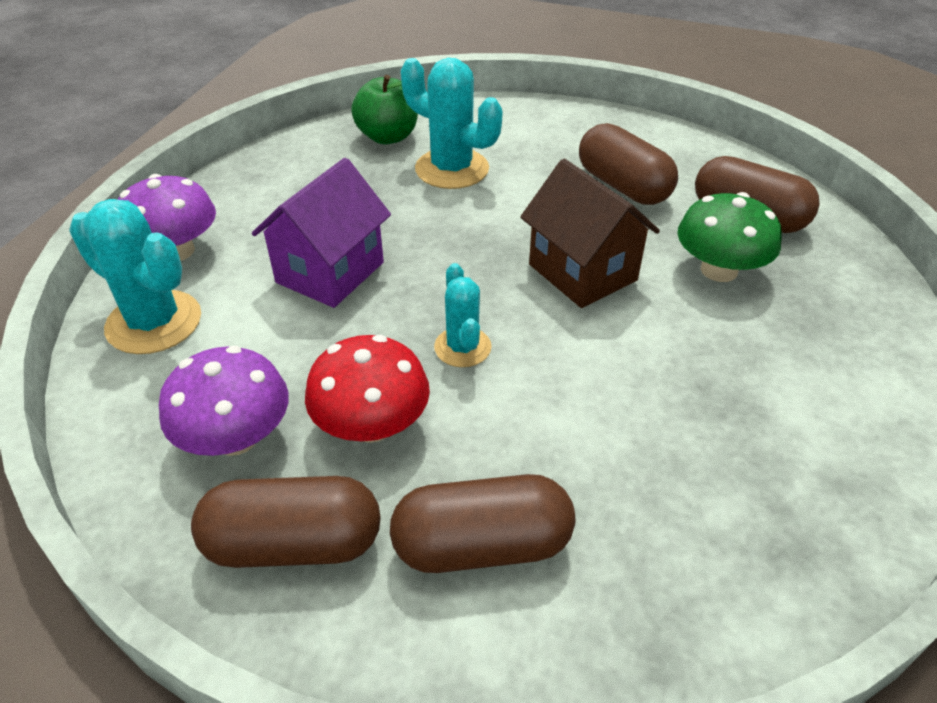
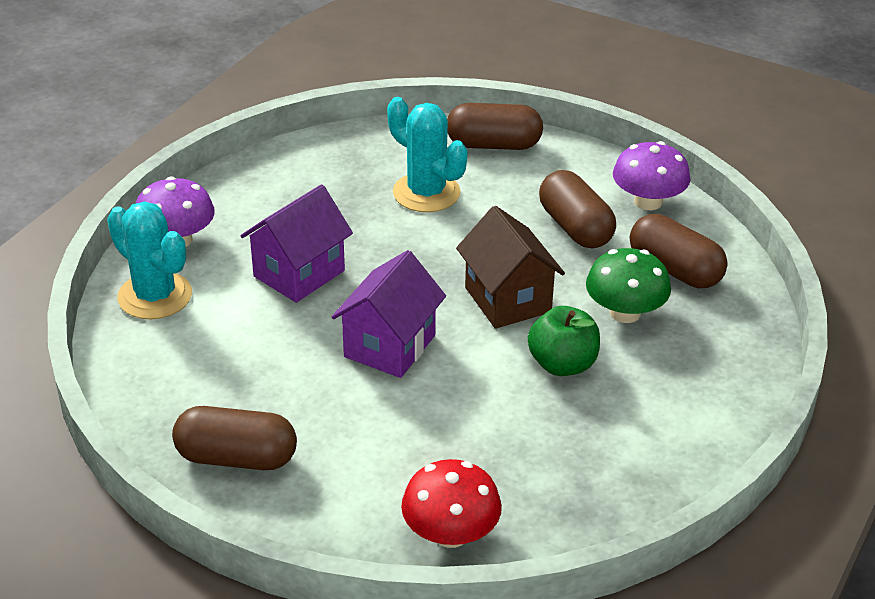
camera: 10 degrees right, 5 degrees down
purple mushroom [159,346,289,456] -> purple mushroom moved to [613,141,691,210]
red mushroom [305,335,430,443] -> red mushroom moved to [401,459,502,548]
green apple [351,75,418,144] -> green apple moved to [528,306,600,376]
brown capsule [390,474,575,573] -> brown capsule moved to [447,103,543,150]
turquoise cactus [434,263,492,367] -> purple house [332,250,446,378]

